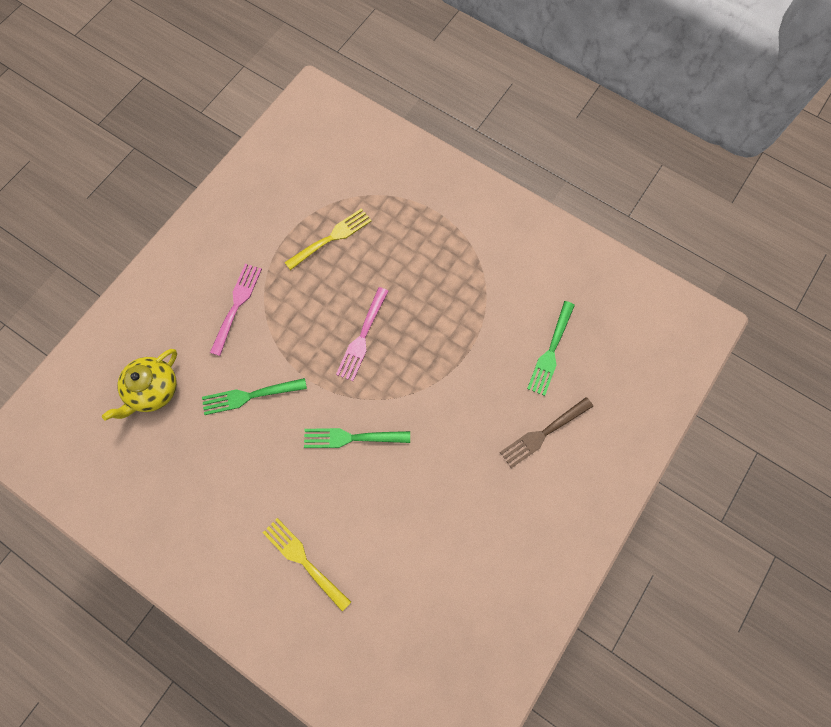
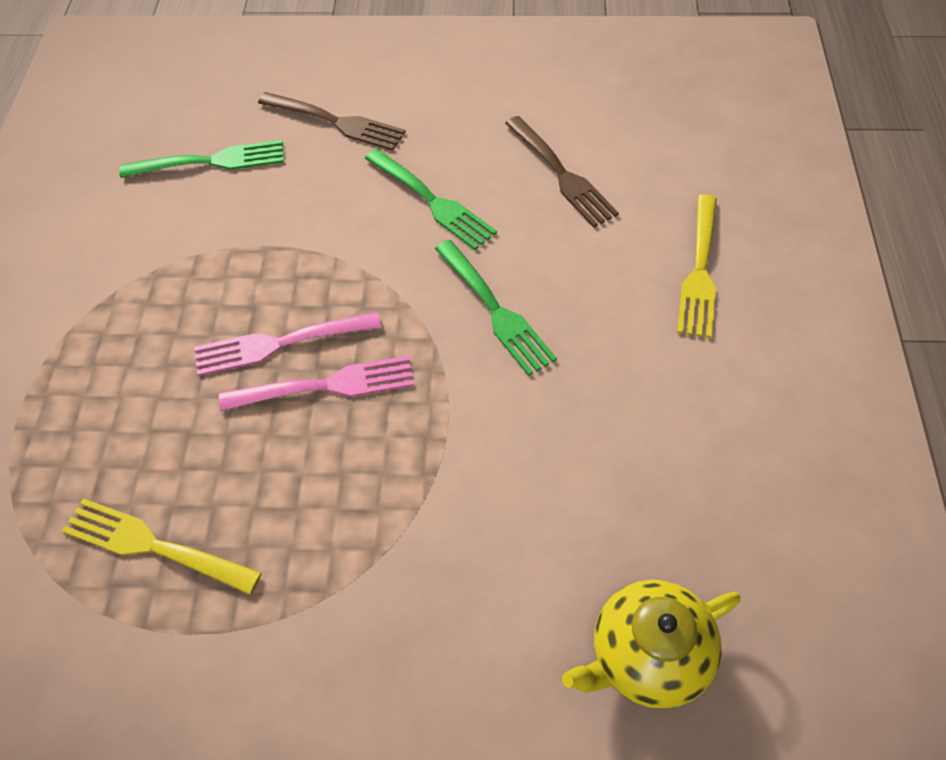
camera: 120 degrees left, 15 degrees down
yellow teapot [102,349,177,421] -> yellow teapot turned 150 degrees clockwise [562,580,740,709]
green fork [202,378,307,415] -> green fork moved to [365,149,497,250]
pink fork [210,264,262,356] -> pink fork moved to [194,312,381,376]
none -> brown fork [505,116,619,228]

